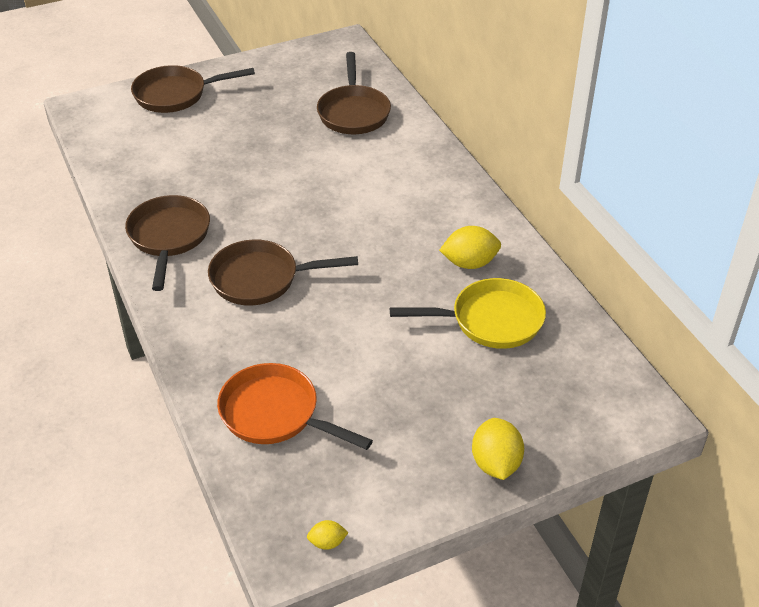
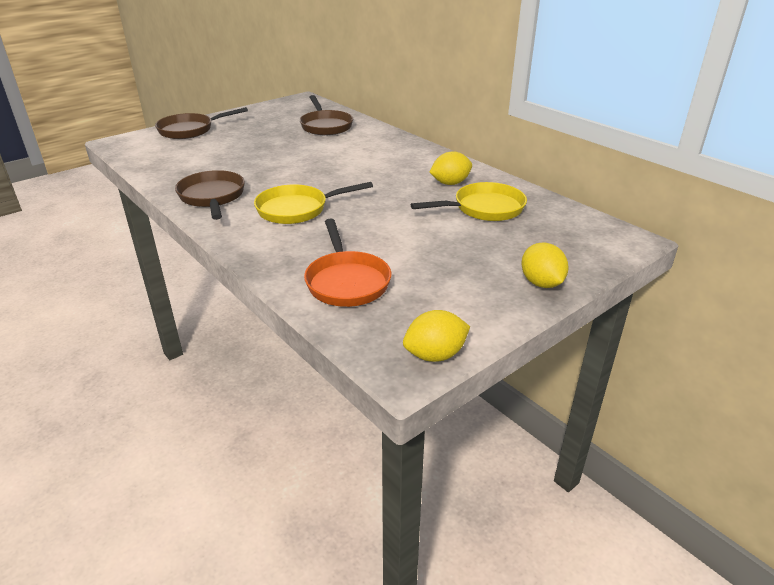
camera: 15 degrees left, 10 degrees down
brown pan [208,239,358,306] -> yellow pan [254,182,373,224]
orange pan [217,363,373,450] -> orange pan turned 120 degrees counterclockwise [304,218,391,307]
yellow lemon [307,520,349,550] -> yellow lemon [403,310,470,362], size x1.91

